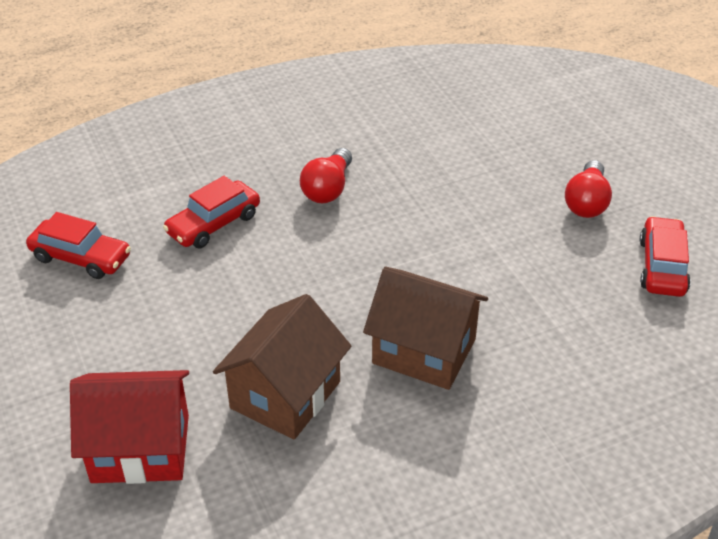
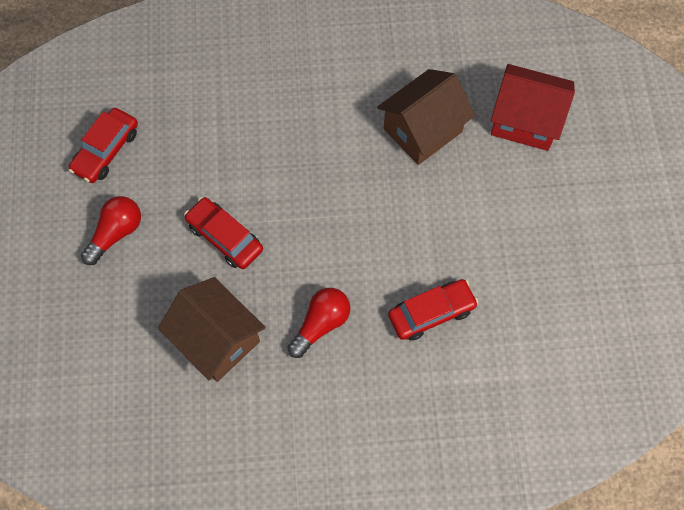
camera: 160 degrees left, 25 degrees up
red car [26,212,131,279] -> red car moved to [184,197,263,269]
brown house [363,267,488,390] -> brown house moved to [158,277,265,382]

